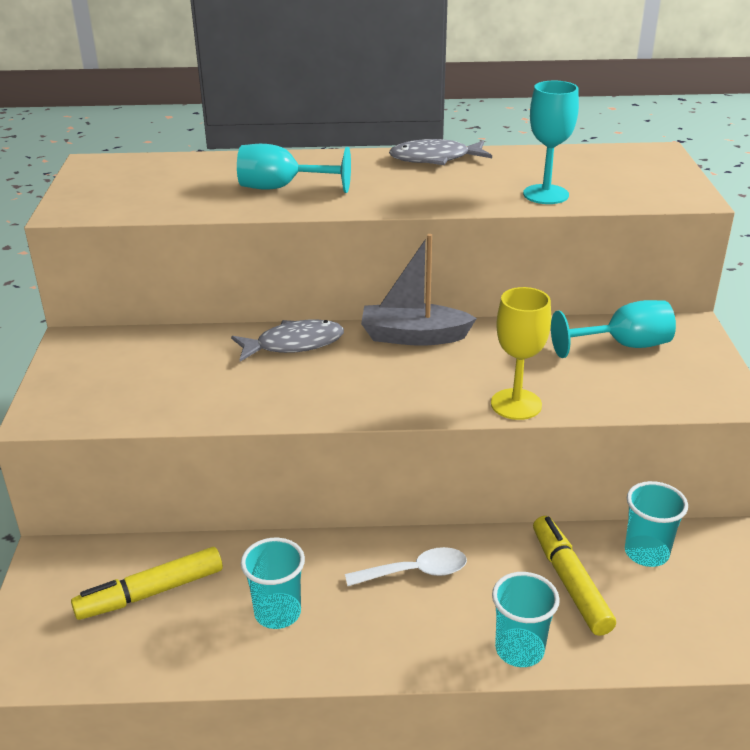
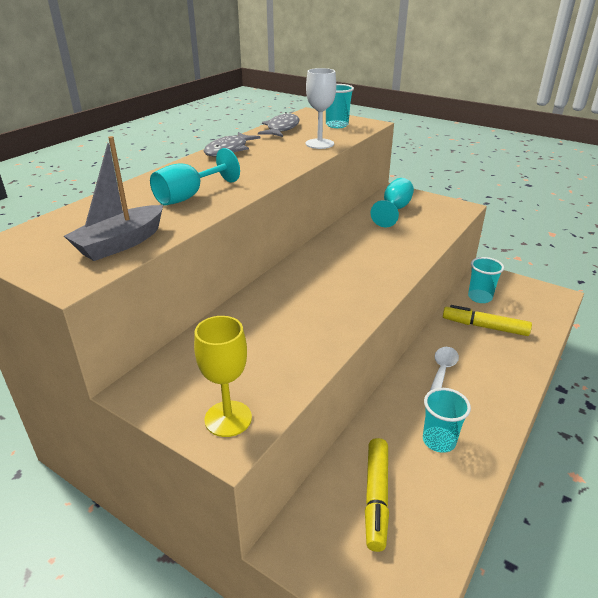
camera: 55 degrees left, 0 degrees up
grey fish [231,319,344,362] -> grey fish moved to [258,112,299,137]
grey boat [361,234,477,346] -> grey boat moved to [64,136,163,261]
yellow goblet [491,287,551,420] -> yellow goblet moved to [194,316,252,437]
turquoise cup [492,572,560,667] -> turquoise cup moved to [326,84,354,128]
turquoise goblet [523,81,579,204] -> white goblet [306,68,336,149]

